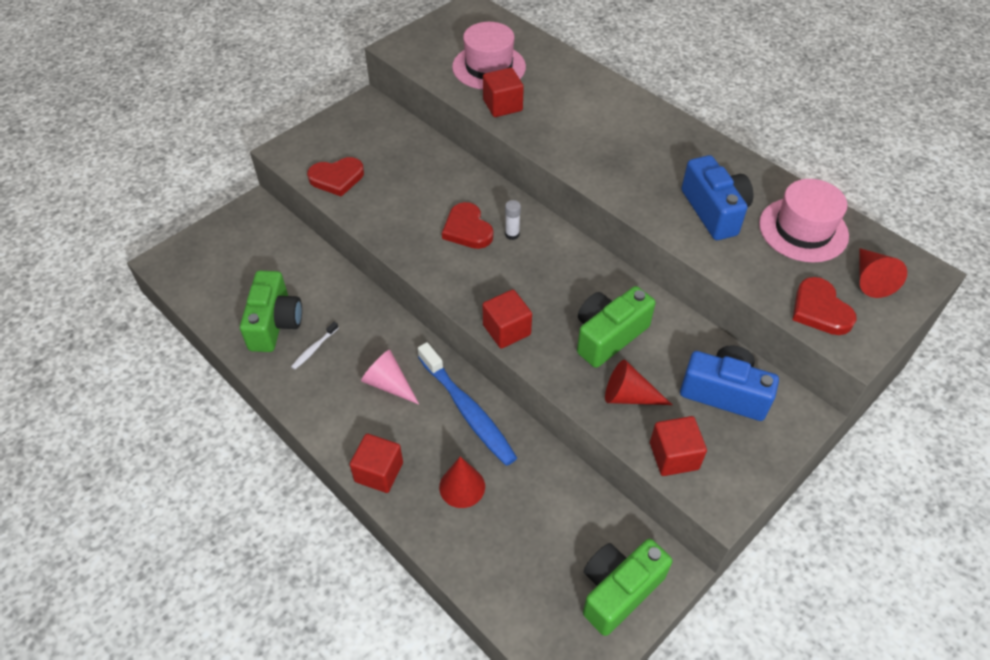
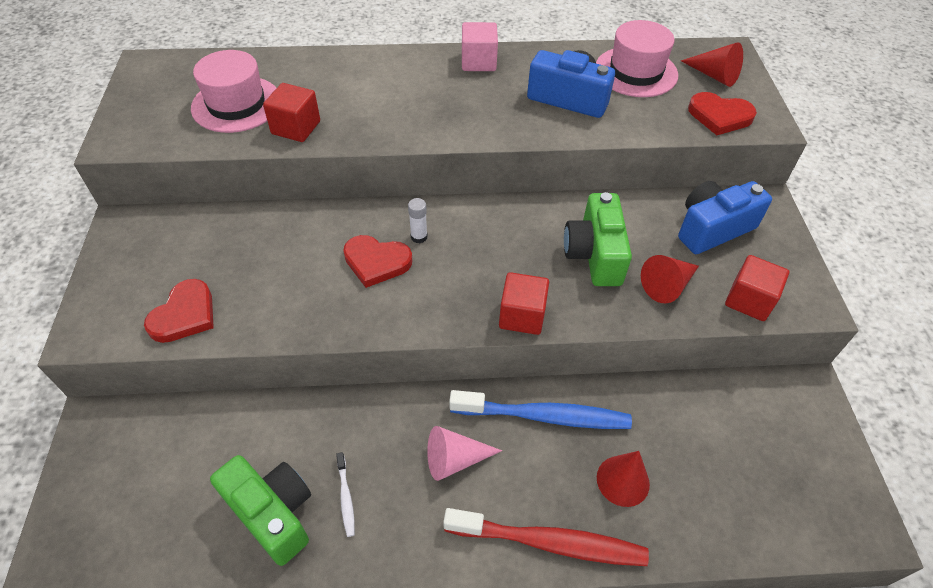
camera: 50 degrees left, 0 degrees up
red cube [350,434,403,493] -> red toothbrush [443,508,649,566]
green camera [583,539,672,636] -> none
none -> pink cube [462,22,498,71]

